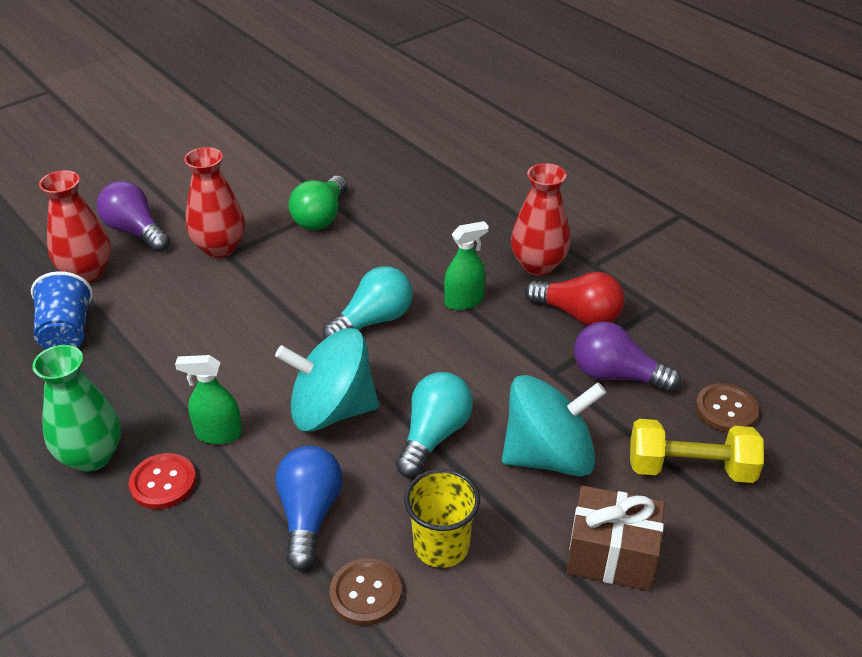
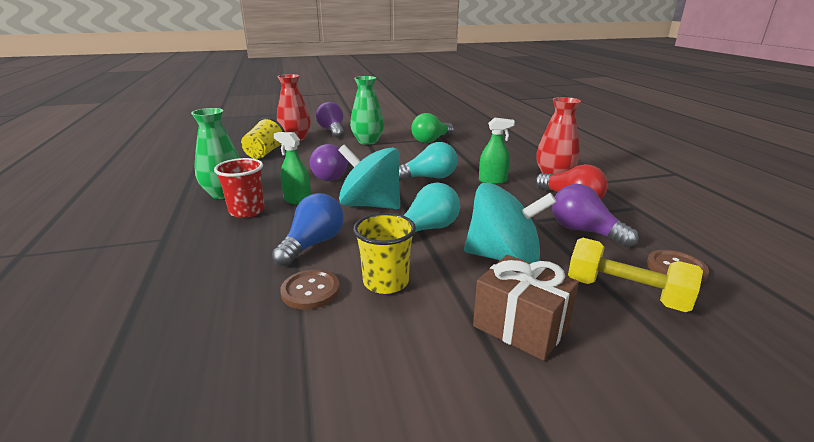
camera: 25 degrees right, 15 degrees down
blue cup [31,271,93,349] -> yellow cup [241,117,285,159]
red button [129,453,196,509] -> red cup [214,158,265,218]
red vase [184,147,245,258] -> green vase [350,76,384,145]
none -> purple light bulb [310,144,351,181]

